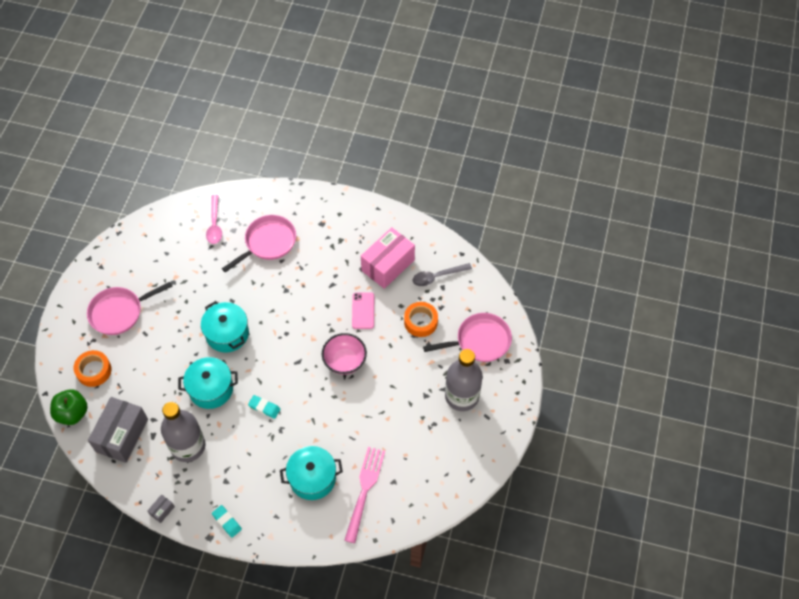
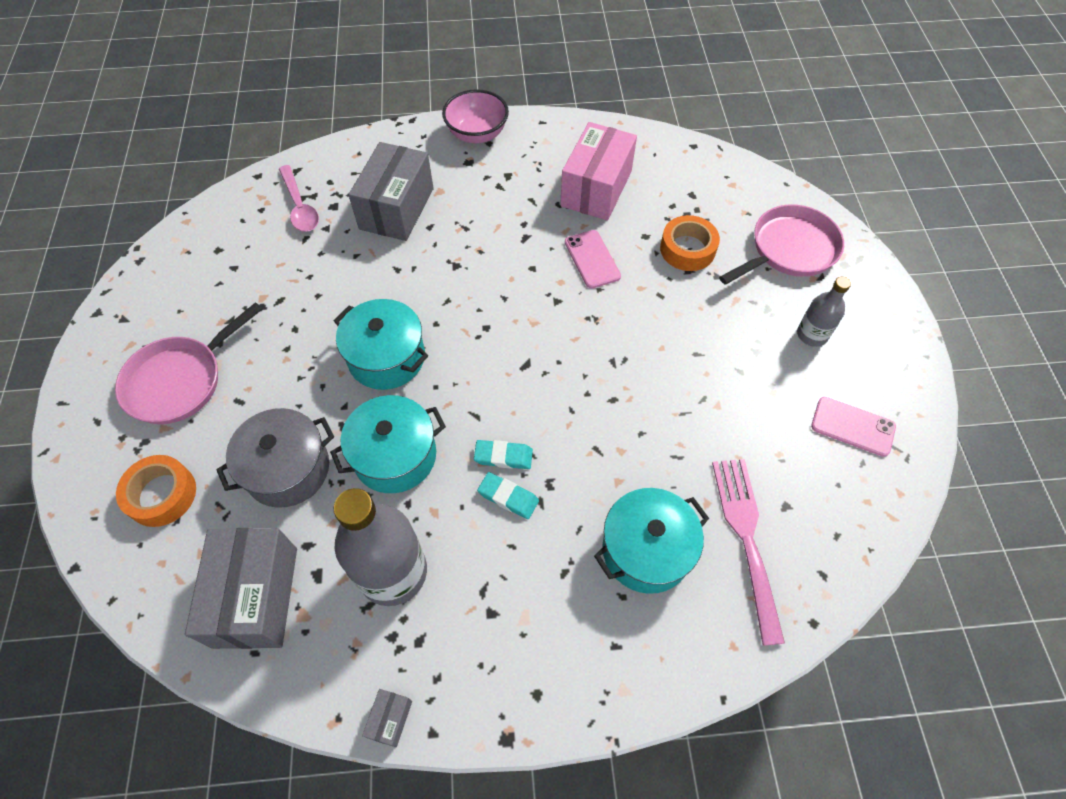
camera: 20 degrees left, 0 degrees up
green apple [50,389,88,425] -> none
turquoise eraser [212,505,242,538] -> turquoise eraser moved to [477,472,539,519]
pink pan [222,215,296,273] -> grey box [348,142,434,241]
pink bowl [322,333,367,375] -> pink bowl moved to [442,89,509,143]
grey spoon [413,263,472,286] -> none
grey bottle [445,349,483,411] -> grey bottle [797,277,851,347], size x0.54
none -> grey pot [216,408,334,508]
none -> pink phone [811,397,896,457]

